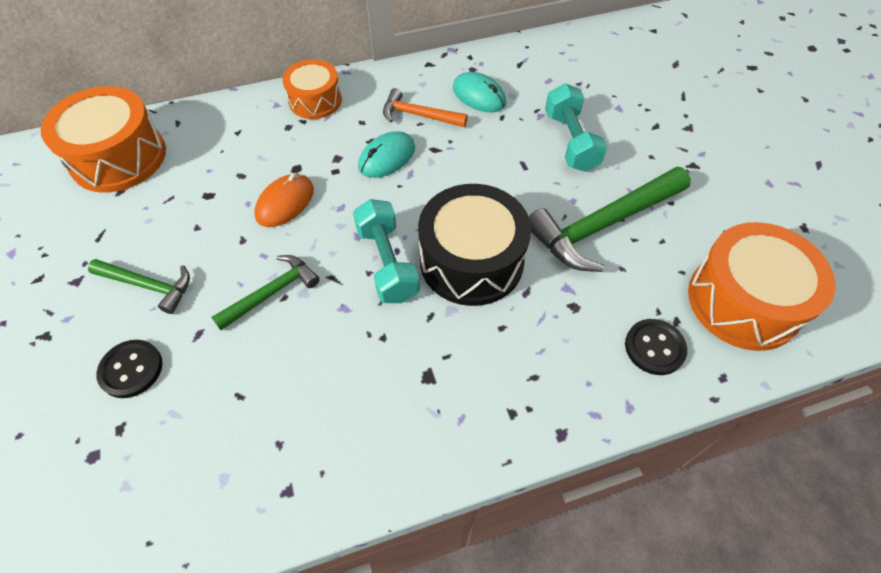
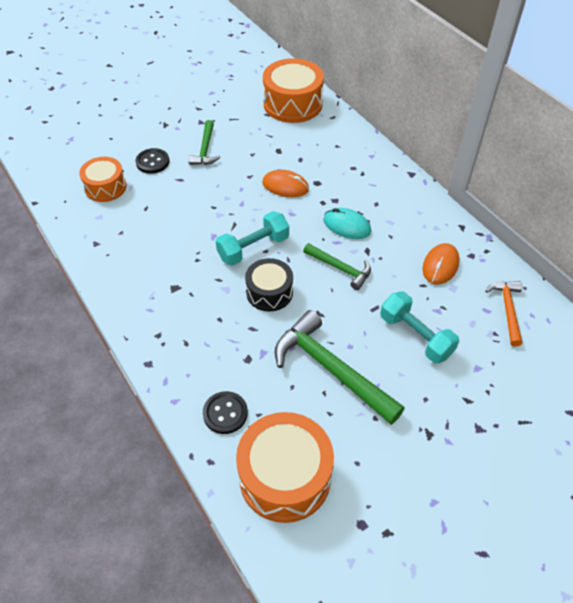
camera: 75 degrees right, 5 degrees down
green hammer [211,255,320,330] -> green hammer moved to [303,243,371,290]
orange drum [282,59,342,119] -> orange drum moved to [79,157,127,202]
orange hammer [383,88,468,127] -> orange hammer moved to [485,281,523,347]
black drum [418,184,531,306] -> black drum [245,258,293,312], size x0.62
turquoise mouse [453,72,506,112] -> orange mouse [422,243,459,285]
turquoise dumbbell [545,83,607,172] -> turquoise dumbbell turned 75 degrees clockwise [380,291,459,364]

